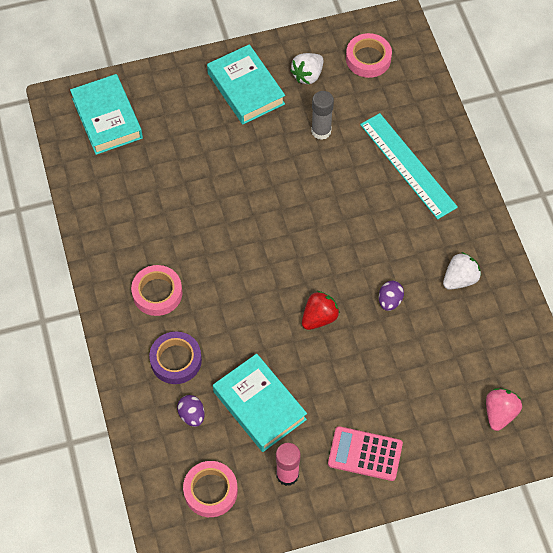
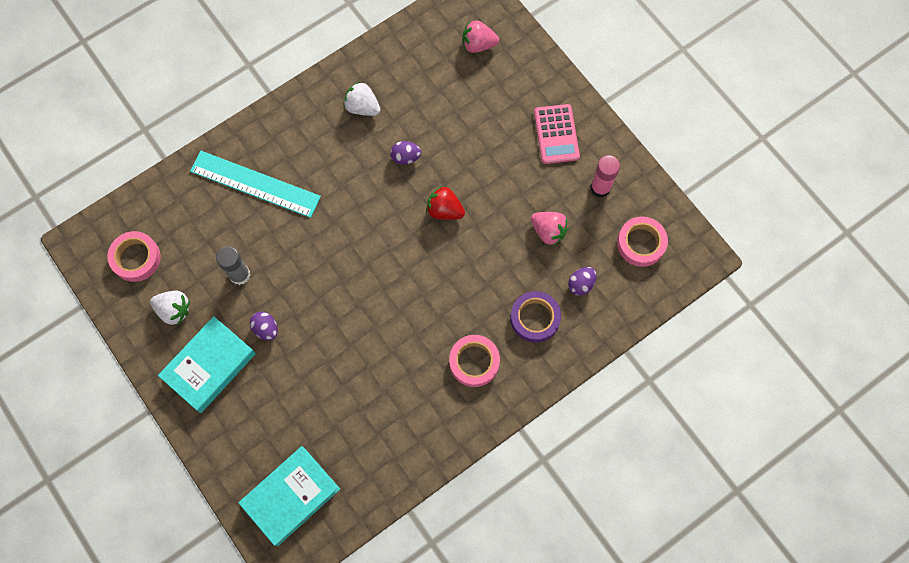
camera: 110 degrees left, 10 degrees up
turquoise book [213,354,307,452] -> pink strawberry [531,212,569,246]
turquoise ruler [360,113,458,219] -> turquoise ruler turned 75 degrees clockwise [190,151,321,218]
none -> purple egg [250,312,278,341]

